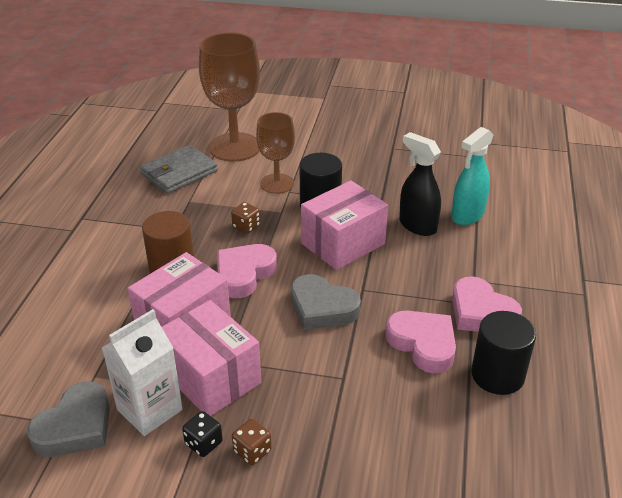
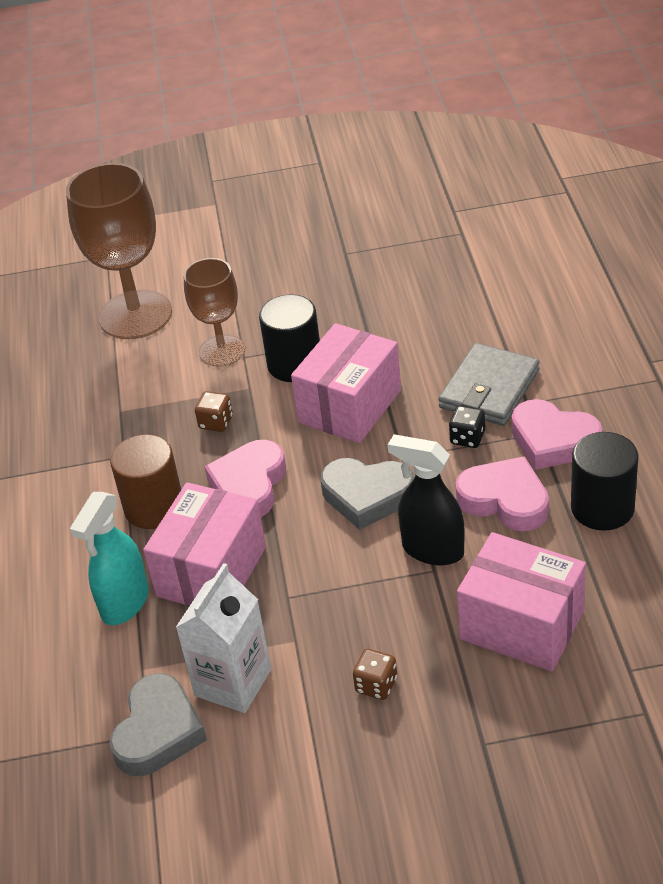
camera: 15 degrees left, 5 degrees up
grey wallet [140,145,218,194] -> grey wallet moved to [438,343,540,426]
pink box [162,300,261,416] -> pink box moved to [457,532,586,672]
black dice [182,411,223,457] -> black dice moved to [449,406,485,448]
black spray bottle [399,132,441,236] -> black spray bottle moved to [388,434,465,565]
turquoise spray bottle [451,127,493,225] -> turquoise spray bottle moved to [70,492,149,625]

